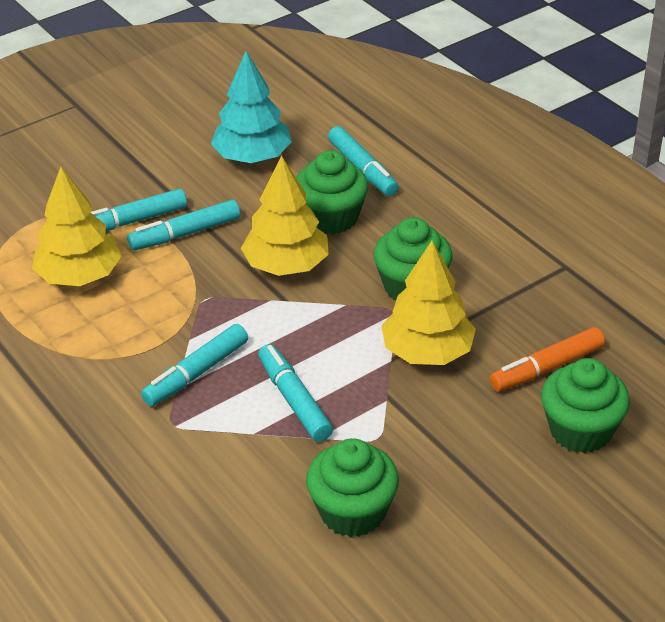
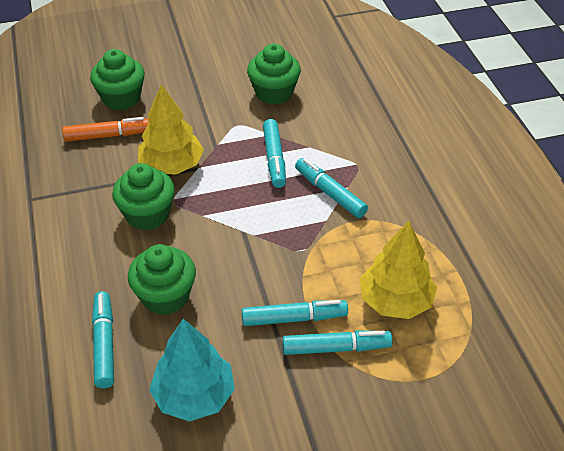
camera: 160 degrees left, 5 degrees up
turquoise marker [141,324,248,406] -> turquoise marker turned 105 degrees counterclockwise [295,158,368,218]
yellow tree [241,155,329,276] -> none

